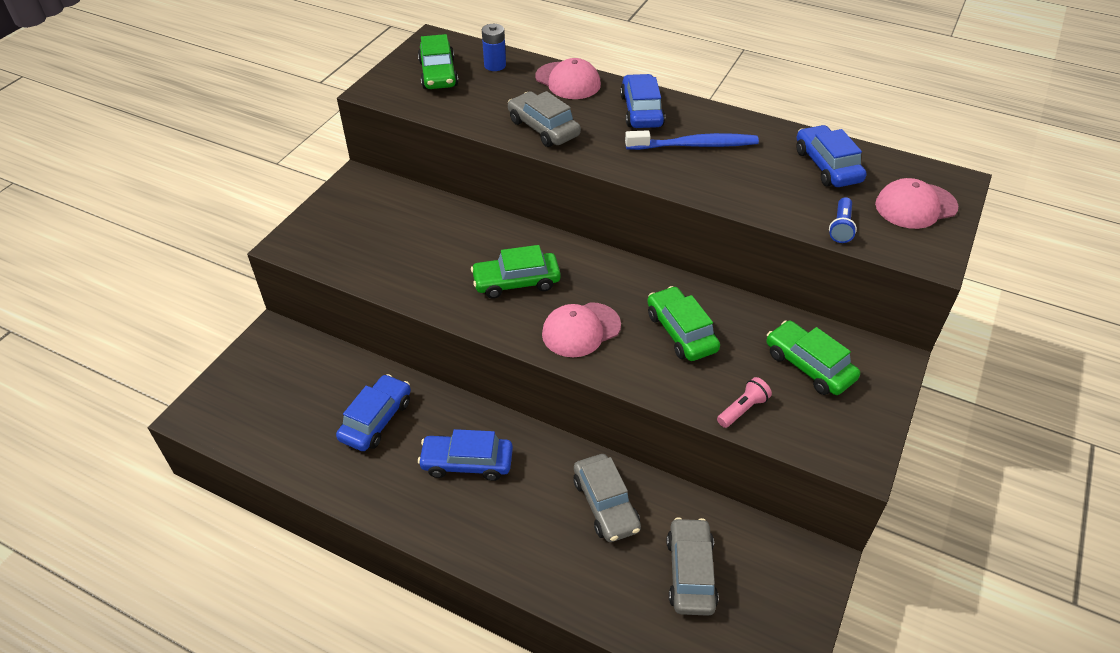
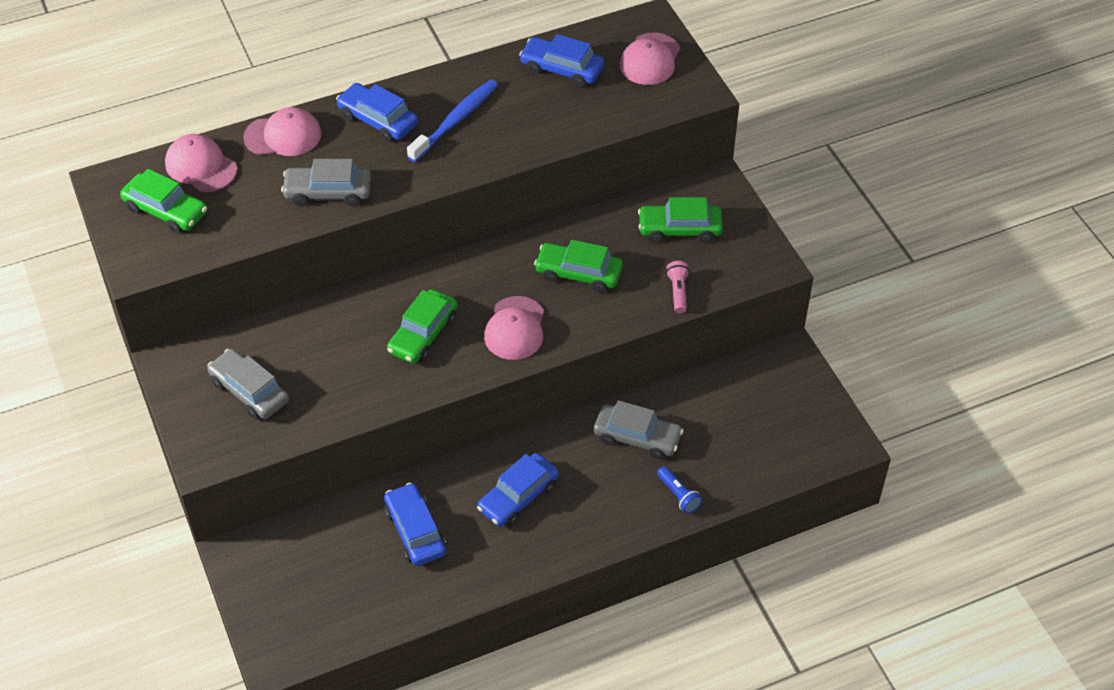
camera: 50 degrees left, 5 degrees up
blue battery [482,24,506,71] -> pink cap [165,134,237,192]
grey car [667,517,719,616] -> grey car moved to [207,349,289,419]
blue flashlight [829,197,857,243] -> blue flashlight moved to [657,466,702,514]

